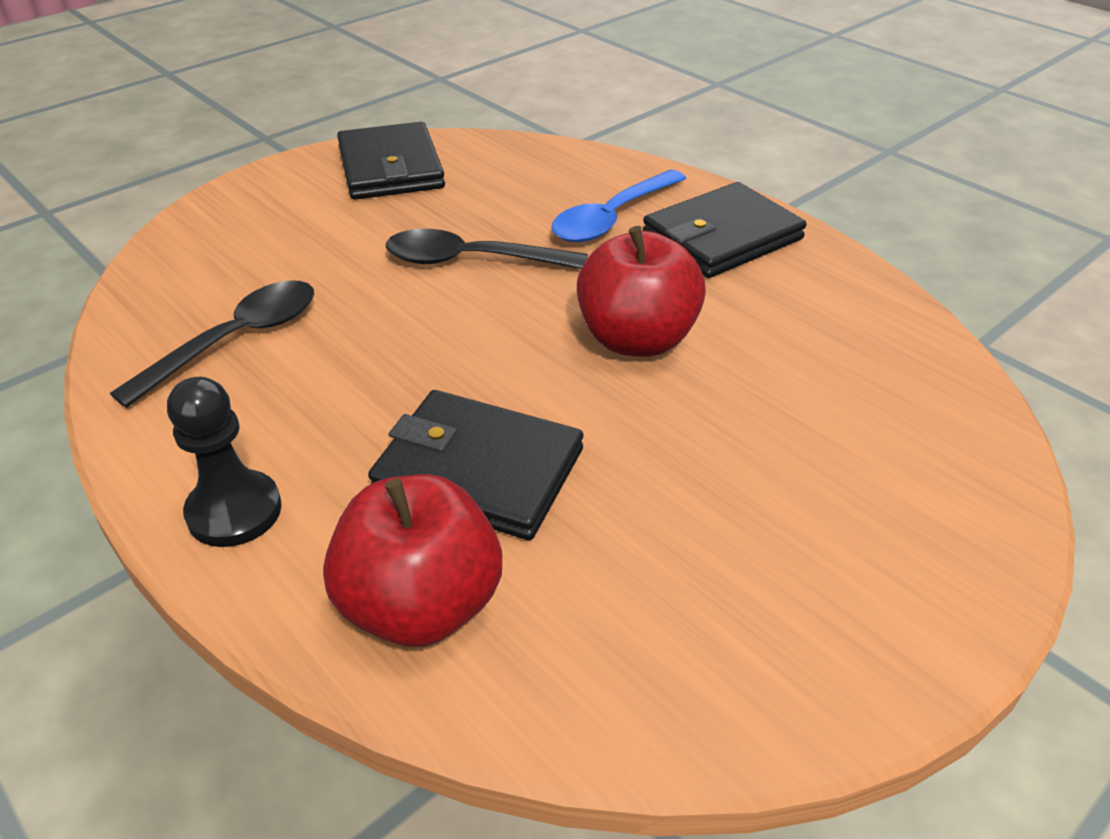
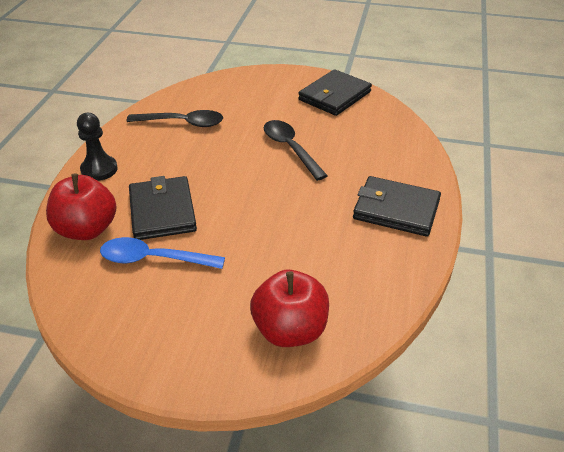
camera: 55 degrees right, 0 degrees up
blue spoon [551,170,686,242] -> blue spoon moved to [100,237,225,269]
red apple [577,226,706,357] -> red apple moved to [250,270,329,347]

